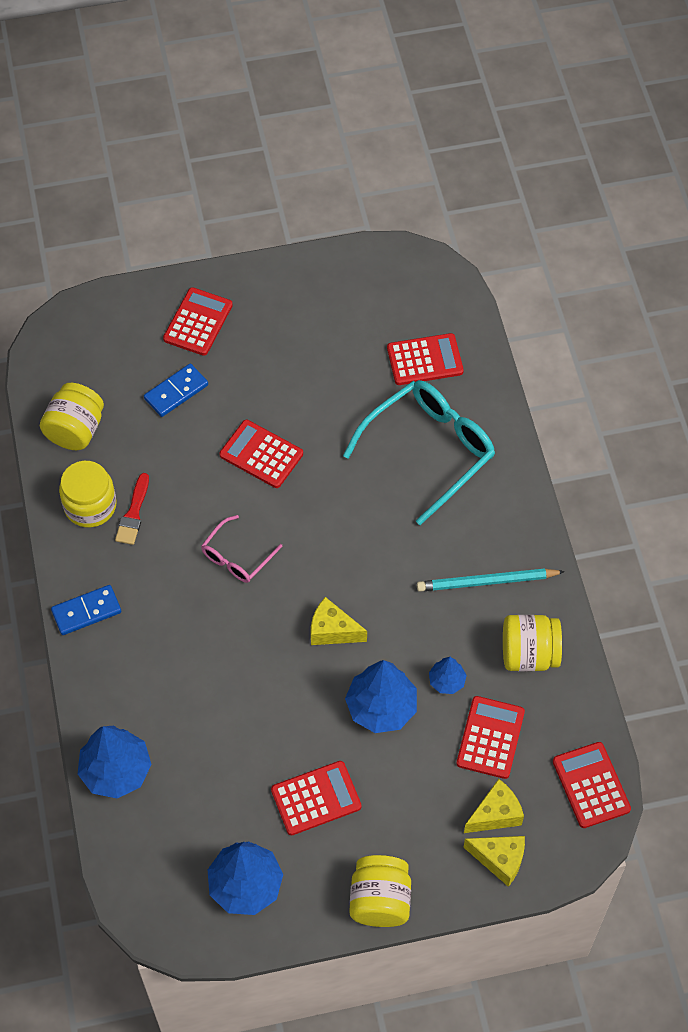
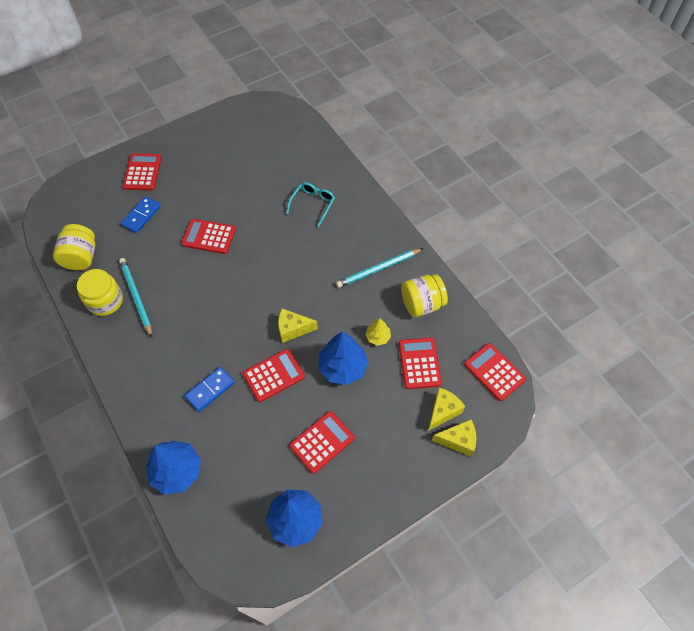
camera: 20 degrees left, 0 degrees up
blue domino [51,585,121,635] -> blue domino moved to [185,367,235,412]
red brush [115,473,149,545] -> turquoise pencil [119,258,152,337]
pink glasses [201,515,282,583] -> none
turquoise glasses [343,380,495,525] -> turquoise glasses [286,182,335,227], size x0.52
yellow jar [349,855,411,927] -> none
red calculator [387,333,464,385] -> red calculator moved to [243,349,305,402]
blue tree [429,657,467,694] -> yellow tree [366,318,391,346]

